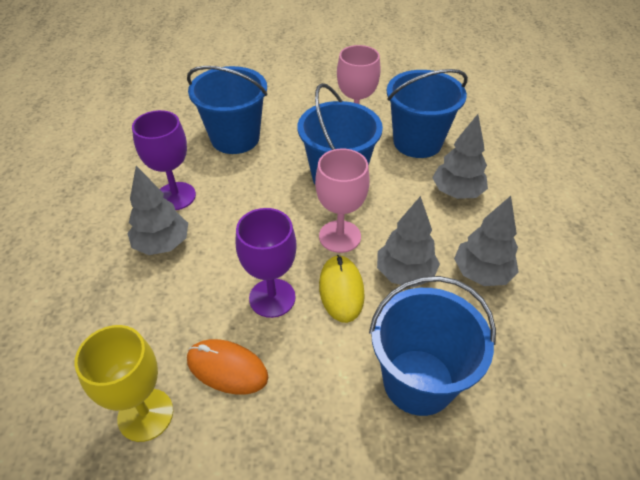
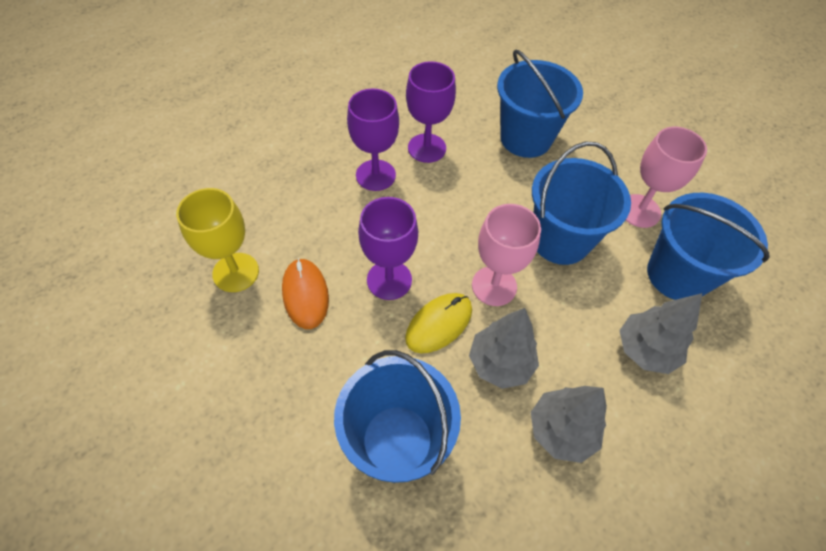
camera: 50 degrees right, 10 degrees up
grey tree [127,166,188,255] -> purple goblet [347,88,399,191]

